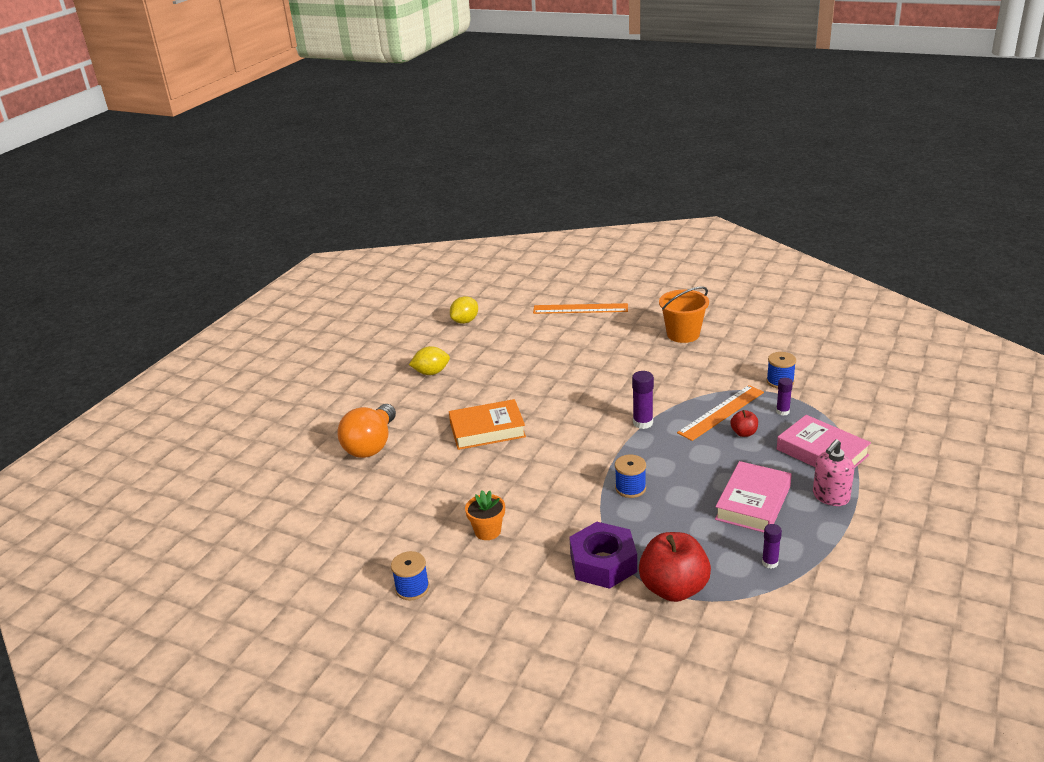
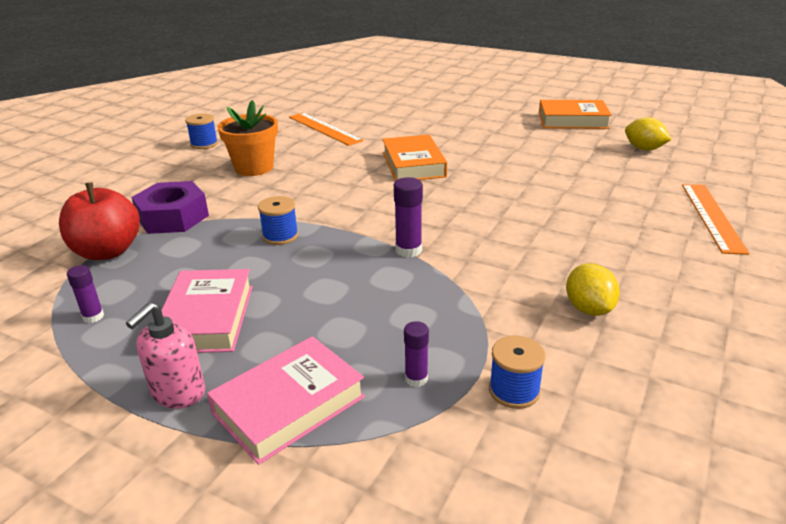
camera: 90 degrees right, 0 degrees up
orange light bulb [337,404,396,458] -> none
yellow lemon [409,346,450,375] -> yellow lemon moved to [566,263,620,316]
orange flower pot [465,490,505,540] -> orange flower pot [217,100,278,176], size x1.58
orange bucket [659,287,709,343] -> none
orange ruler [677,385,764,441] -> orange ruler moved to [289,113,364,146]
pink book [715,461,792,533] -> pink book turned 60 degrees clockwise [161,269,253,353]
red apple [730,410,758,437] -> none
pink soap dispenser [813,439,854,506] -> pink soap dispenser turned 105 degrees counterclockwise [126,302,205,408]
none -> orange book [539,100,612,129]

